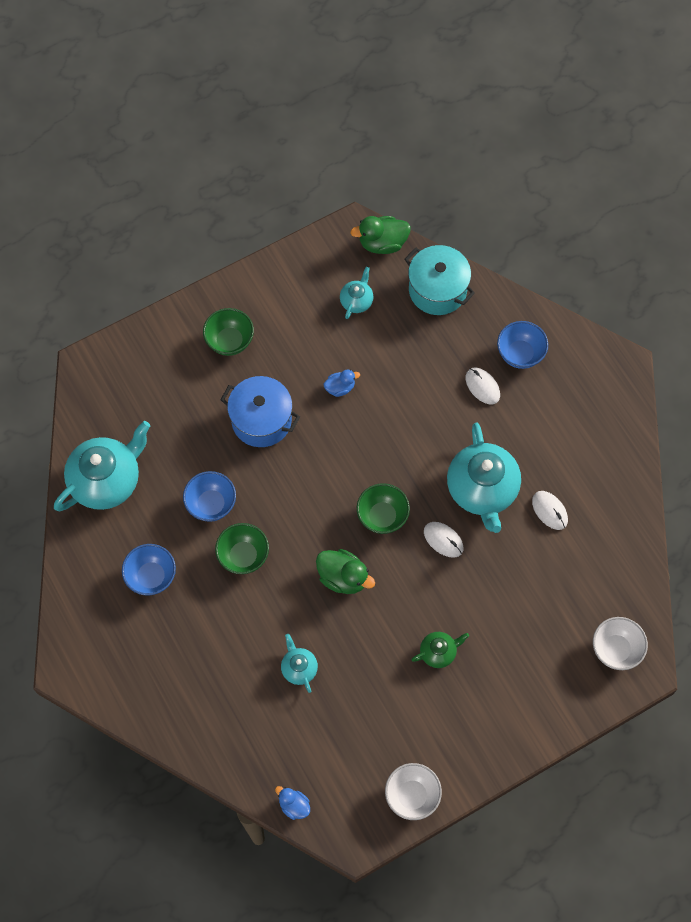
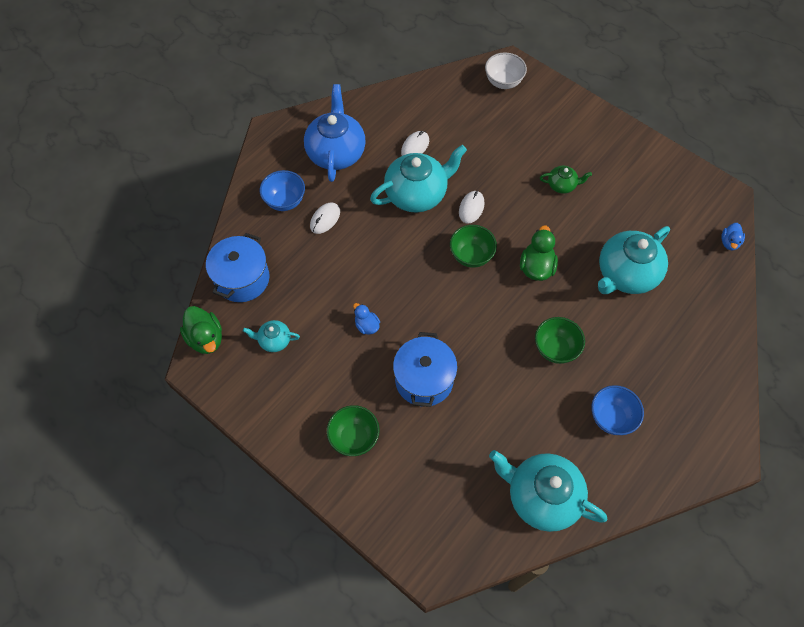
camera: 110 degrees left, 5 degrees down
blue bowl [183,471,236,522] -> none
turquoise teapot [281,634,318,693] -> turquoise teapot [598,226,670,294], size x2.08
white bowl [385,763,442,820] -> none
turquoise pot [404,245,475,315] -> blue pot [206,233,270,302]
green teapot [411,632,469,668] -> green teapot turned 135 degrees clockwise [540,166,592,194]
none -> blue teapot [304,84,366,182]

